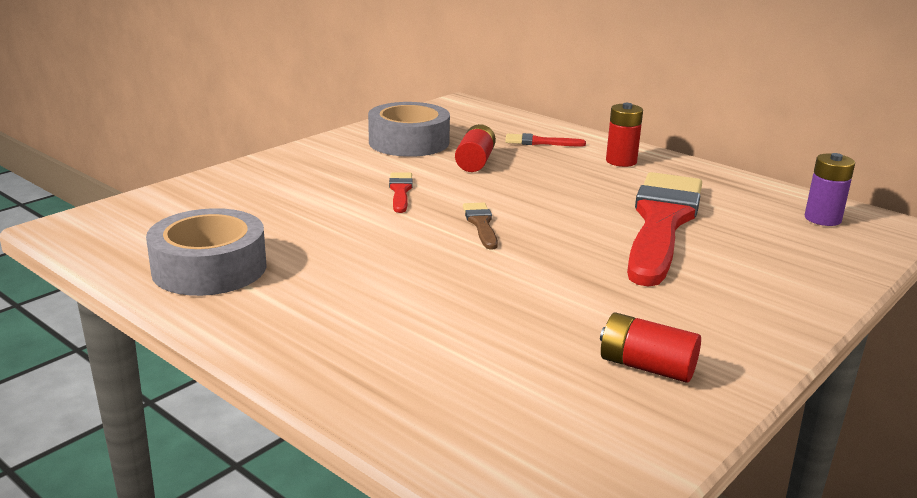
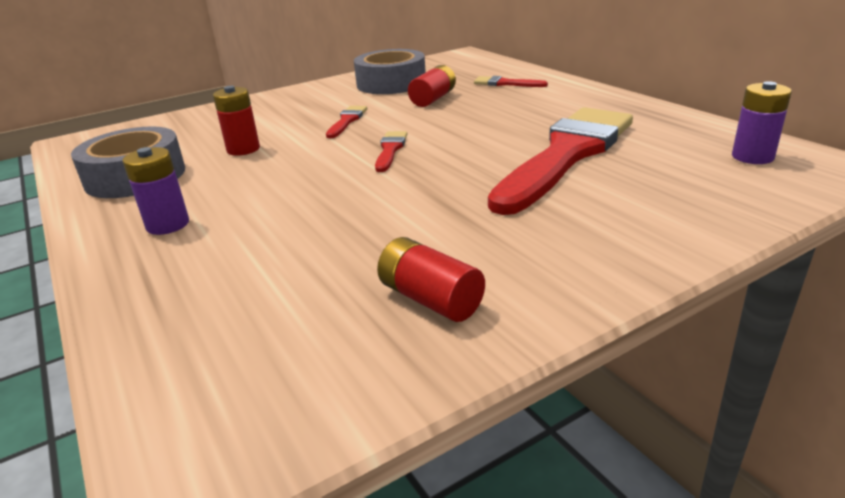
camera: 20 degrees right, 5 degrees up
brown brush [463,202,498,250] -> red brush [375,131,407,172]
red battery [606,103,643,167] -> red battery moved to [213,86,260,156]
none -> purple battery [122,147,189,235]

